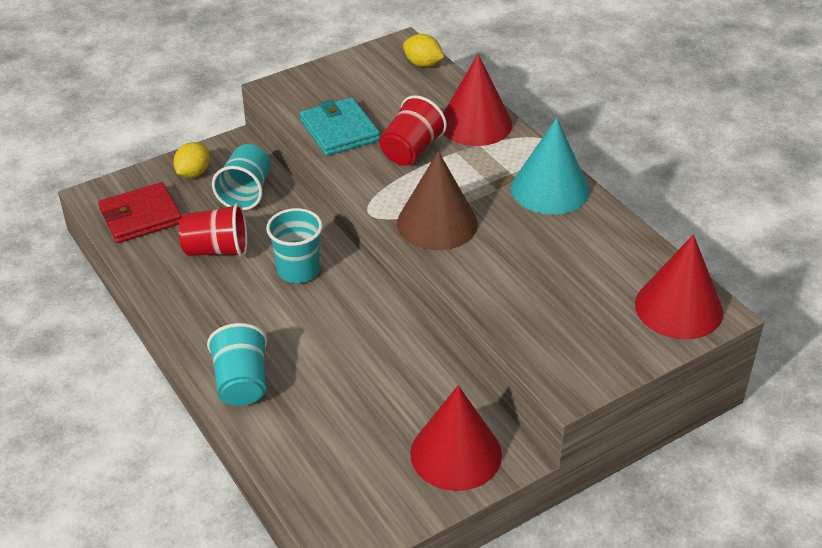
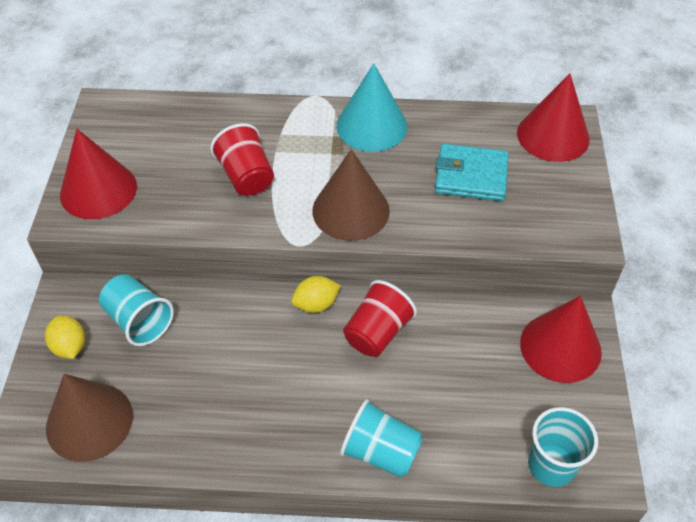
camera: 55 degrees left, 10 degrees up
red wallet [98,182,182,243] -> brown cone [46,374,133,462]
red cup [179,203,247,257] -> red cup moved to [343,280,417,357]
turquoise cup [266,208,323,283] -> turquoise cup moved to [528,407,598,487]
turquoise wallet [300,97,380,156] -> turquoise wallet moved to [435,144,509,201]
yellow lemon [403,34,444,67] -> yellow lemon moved to [291,276,341,313]
red cone [443,54,512,146] -> red cone moved to [60,129,137,219]

